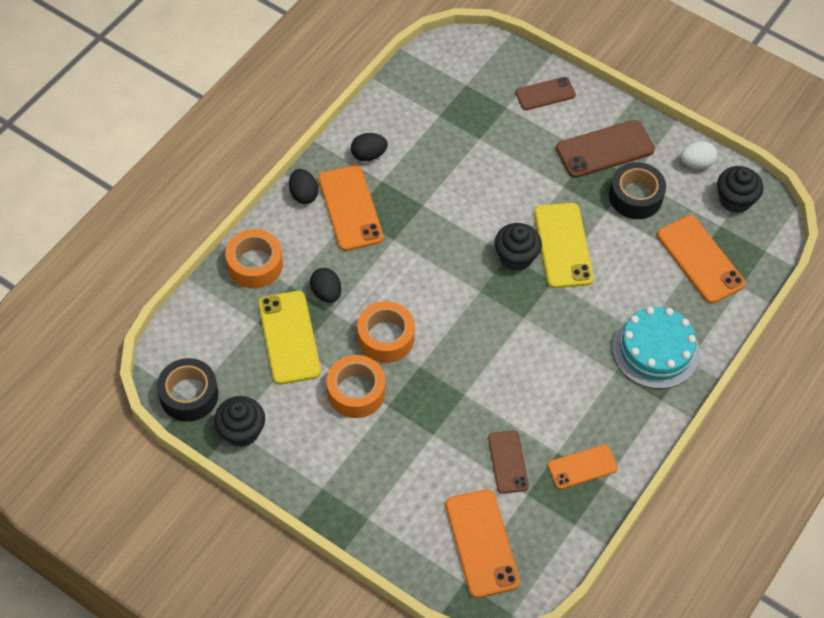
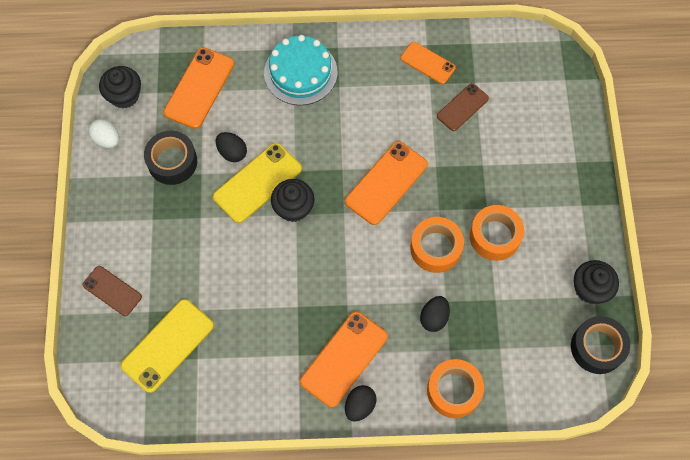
camera: 125 degrees left, 10 degrees up
yellow phone [258,291,321,385] -> yellow phone moved to [121,299,214,393]
black egg [351,133,388,161] -> black egg moved to [216,132,247,162]
orange phone [445,489,520,598] -> orange phone moved to [345,141,428,225]
brown phone [556,120,655,178] -> none

